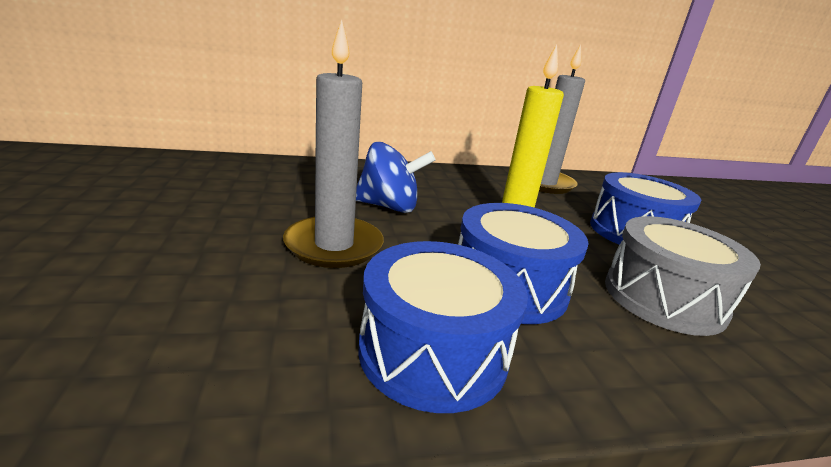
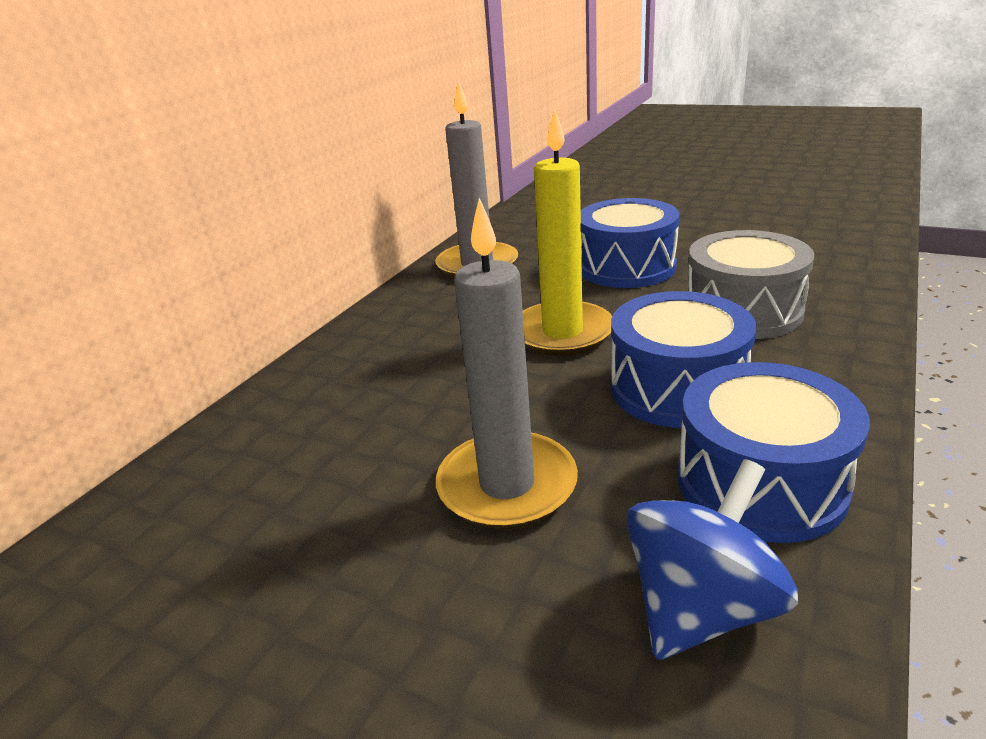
camera: 45 degrees left, 5 degrees up
blue spinning top [356,142,436,213] -> blue spinning top moved to [627,459,798,660]

